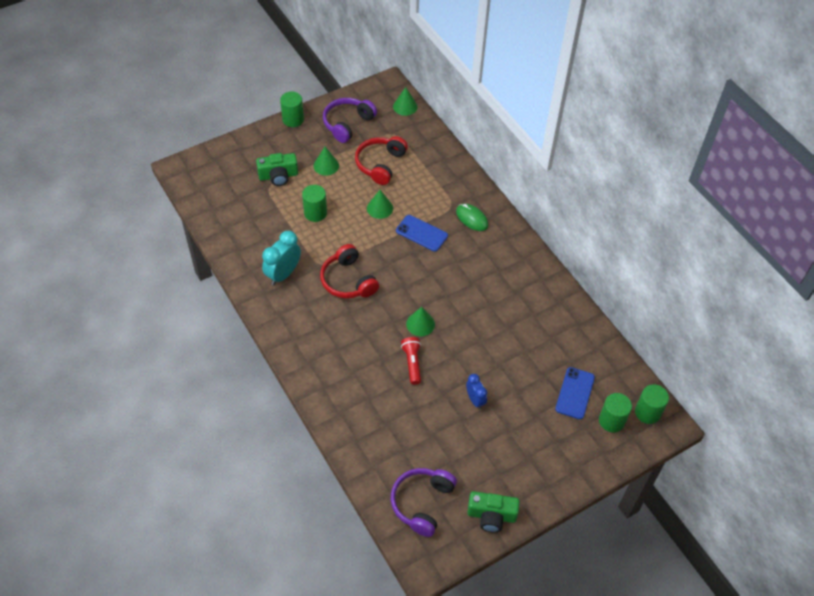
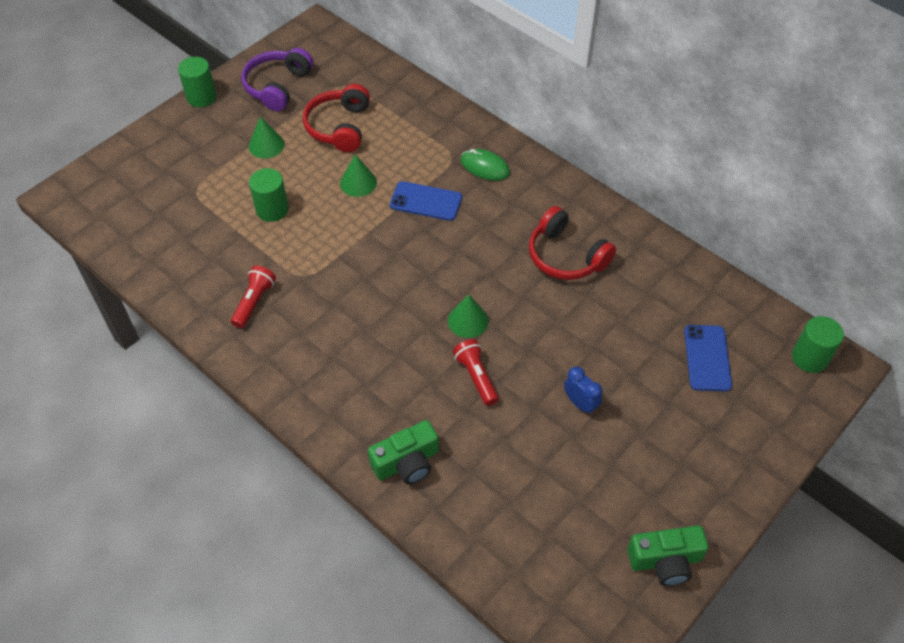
camera: 15 degrees left, 0 degrees up
green camera [256,153,298,186] -> green camera moved to [368,420,439,484]
turquoise clock [262,231,301,285] -> red flashlight [231,265,276,328]
red headphones [320,244,379,298] -> red headphones moved to [529,206,616,280]
purple headphones [391,468,457,537] -> none
green cone [393,87,418,116] -> none
green cylinder [599,393,632,432] -> none

